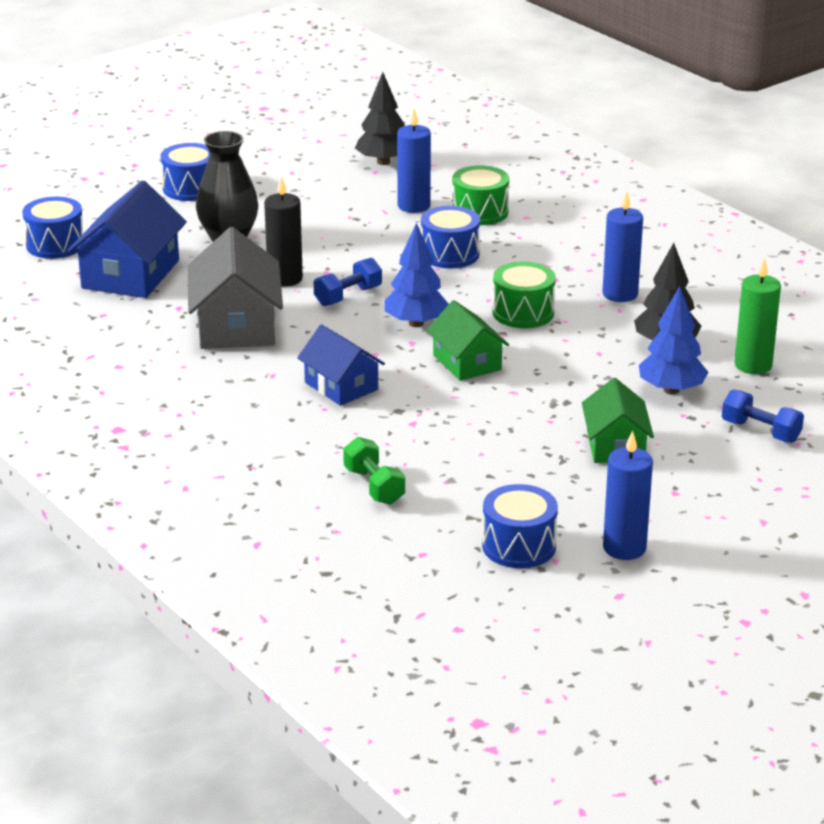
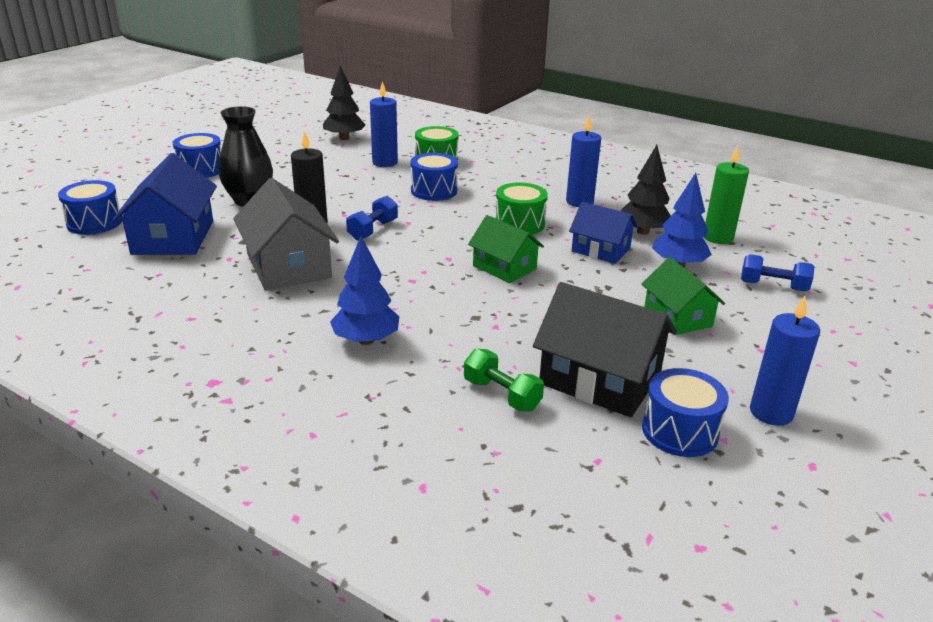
camera: 20 degrees left, 0 degrees up
blue house [297,325,385,406] -> blue house moved to [569,202,638,264]
blue tree [385,223,449,327] -> blue tree moved to [330,236,399,345]
none -> black house [533,282,677,417]

